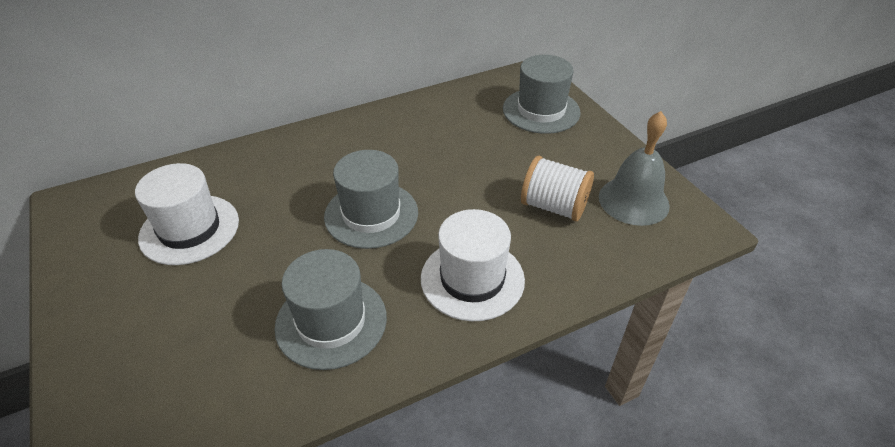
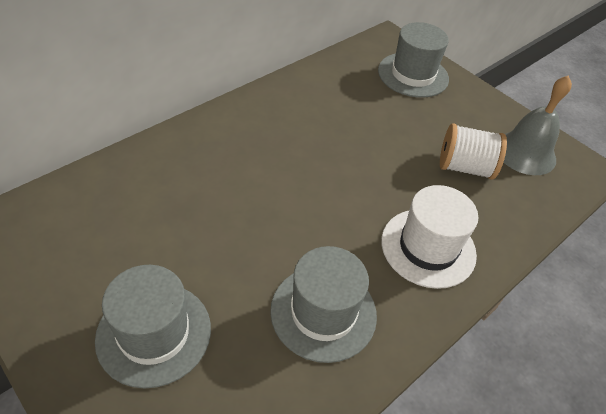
camera: 20 degrees left, 5 degrees up
white hat [135,163,239,265] -> none
grey hat [324,150,418,249] -> grey hat moved to [95,265,211,388]

